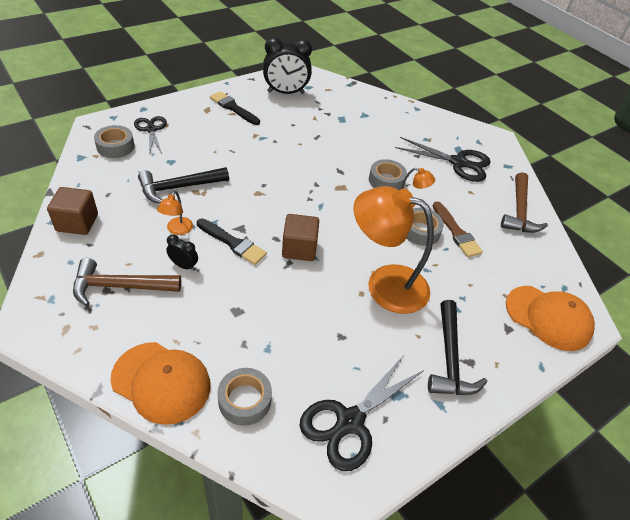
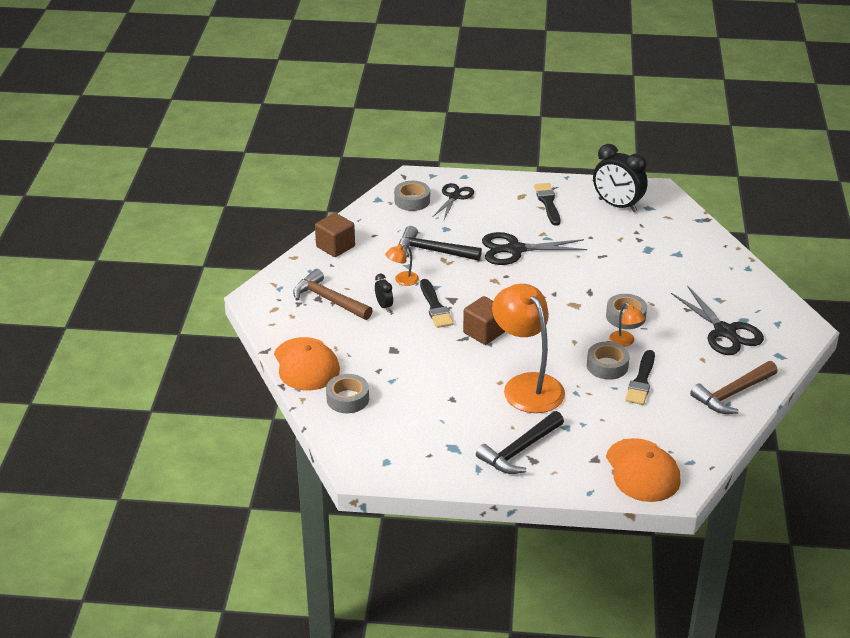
camera: 45 degrees right, 10 degrees down
black scissors [300,355,424,471] -> black scissors moved to [482,232,587,265]
brown brush [433,201,483,257] -> black brush [625,350,655,405]

